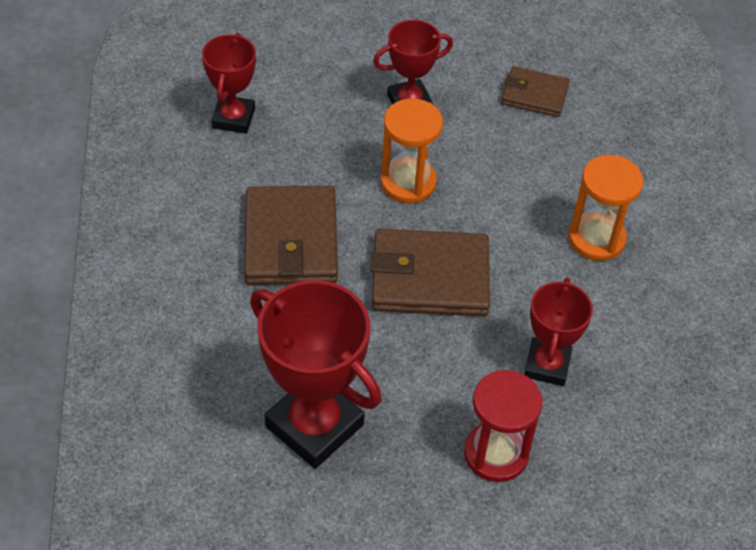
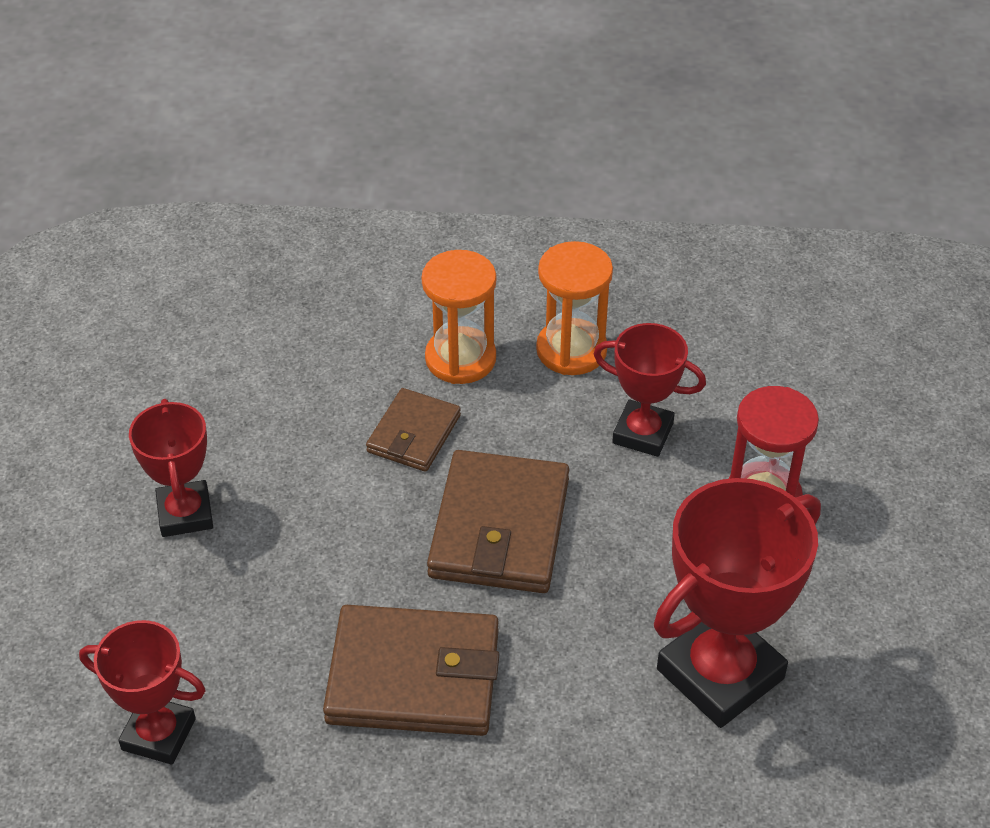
camera: 80 degrees left, 5 degrees down
orange hourglass [381,99,443,203] -> orange hourglass moved to [536,241,613,375]
brown wallet [501,66,570,117] -> brown wallet moved to [366,388,461,472]

